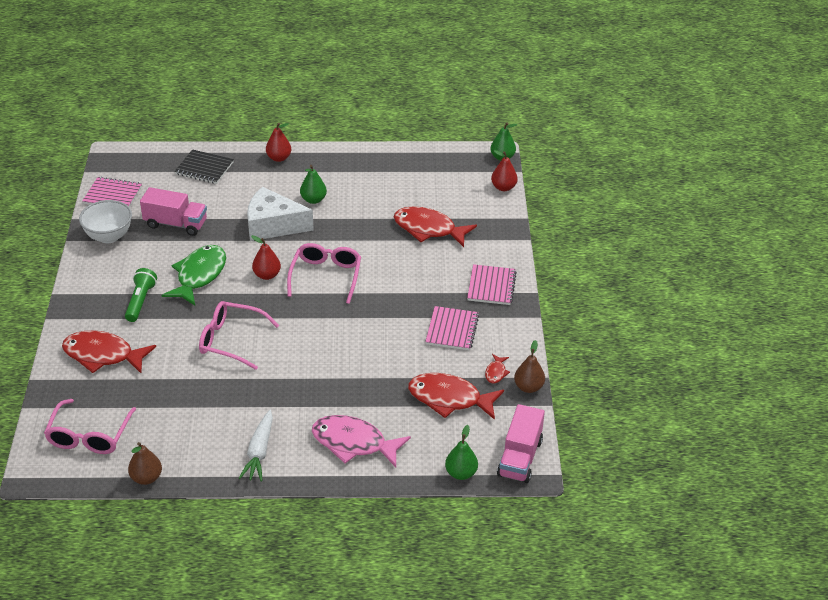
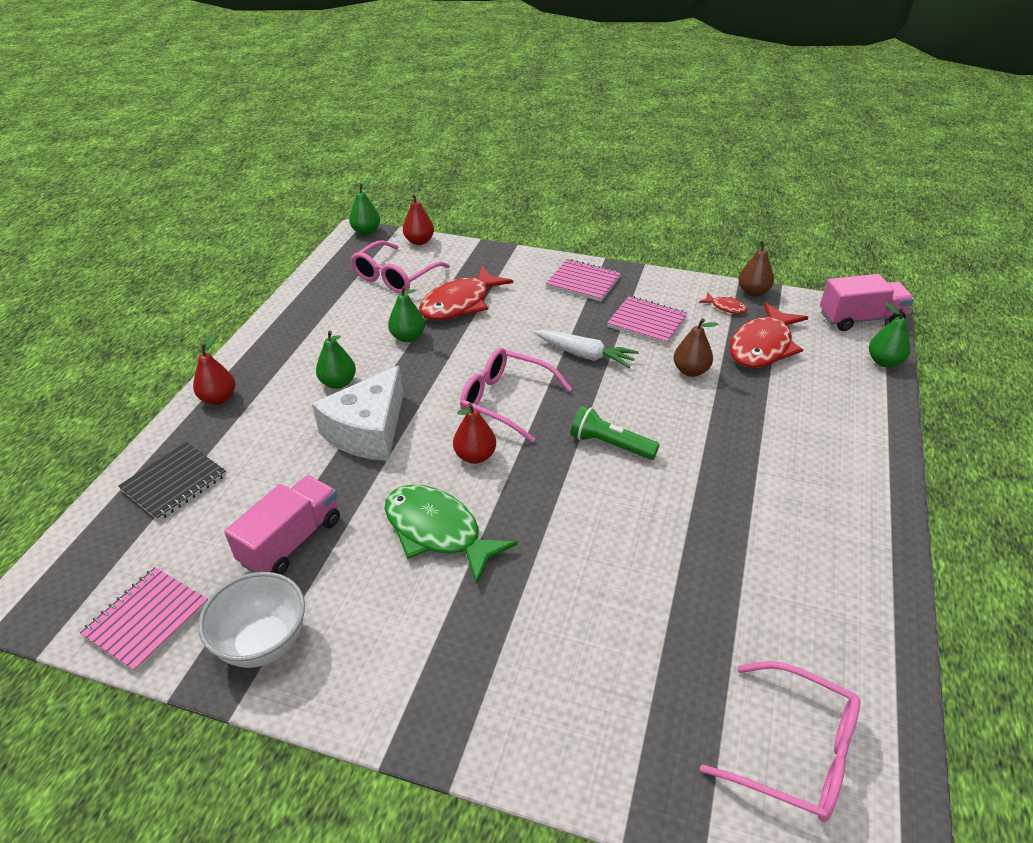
camera: 70 degrees left, 0 degrees up
red fish [62,331,156,373] -> none
green flashlight [125,268,157,322] -> green flashlight moved to [570,406,660,460]
brown pear [128,442,162,485] -> brown pear moved to [673,318,718,377]
pink glasses [199,301,279,370] -> pink glasses moved to [351,241,450,294]
white carrot [238,410,273,481] -> white carrot moved to [534,330,639,368]
pink fish [312,415,411,467] -> none
pink truck [497,404,545,483] -> pink truck turned 45 degrees counterclockwise [820,274,914,331]
none -> green pear [388,286,425,342]

